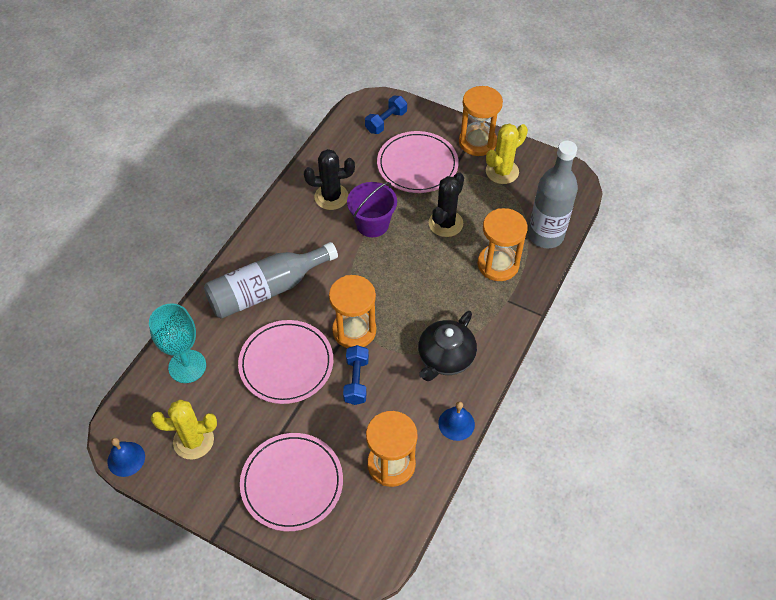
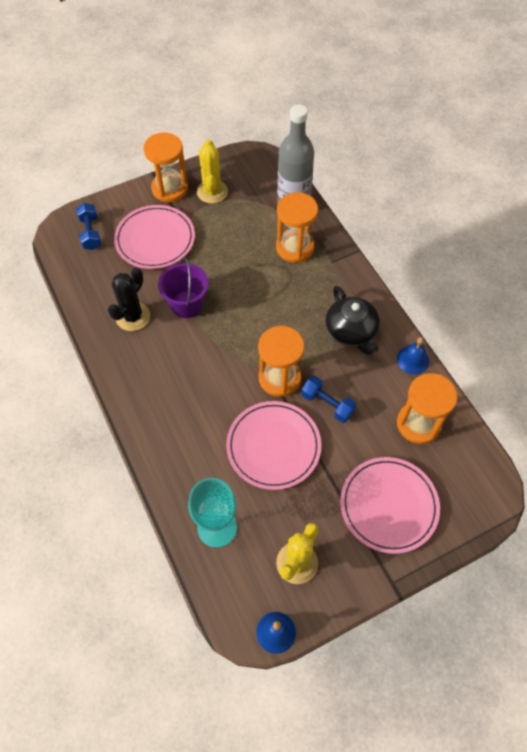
camera: 55 degrees left, 5 degrees up
grey bottle [204,242,338,319] -> none
black cactus [429,172,464,237] -> none

